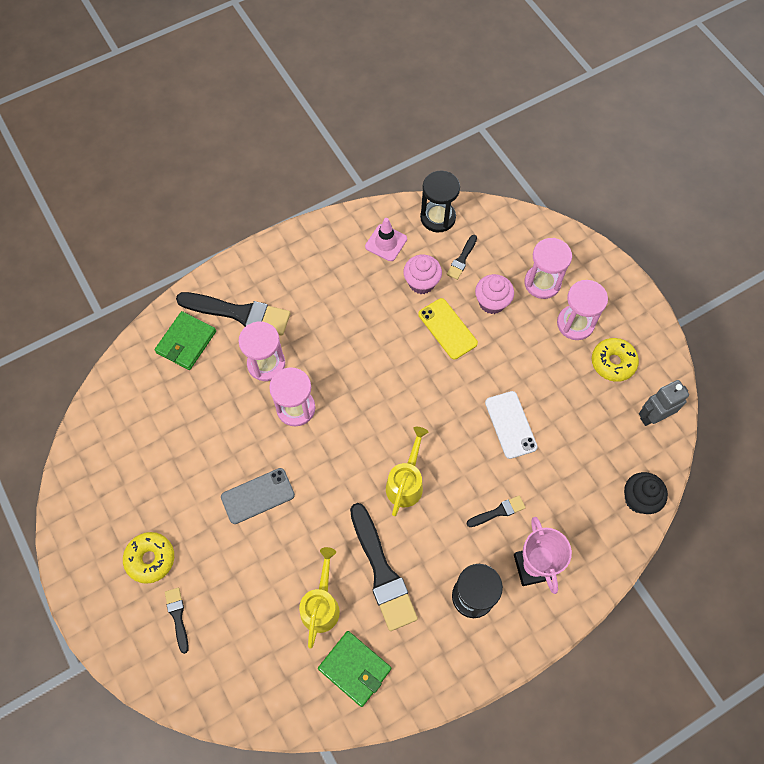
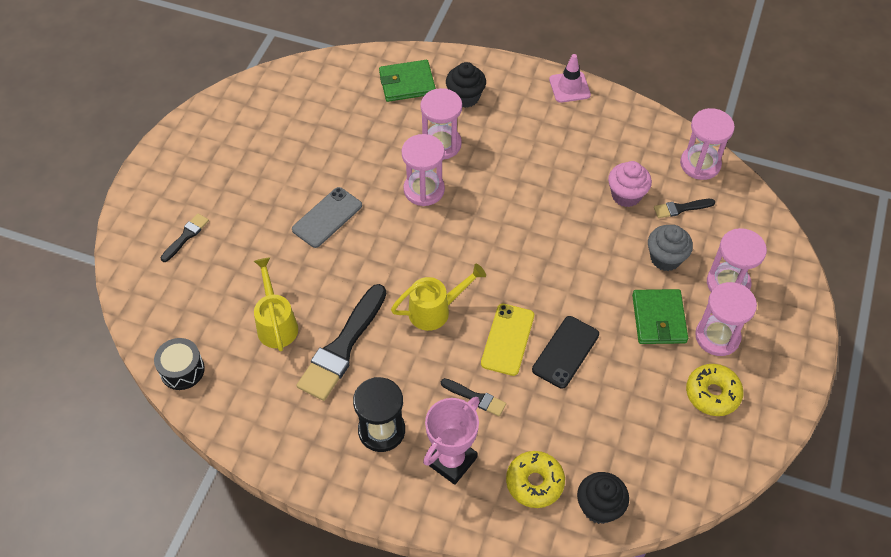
camera: 50 degrees right, 10 degrees down
yellow donut [123,532,174,584] -> yellow donut moved to [506,451,565,508]
black brush [176,292,290,336] -> black cupcake [446,62,486,108]
grey phone [221,468,295,524] -> grey phone turned 75 degrees counterclockwise [292,187,362,248]
yellow watering can [299,547,340,649] -> yellow watering can turned 75 degrees counterclockwise [254,257,298,352]
green wallet [318,631,391,707] -> green wallet moved to [632,289,688,344]
pink traffic cone [365,218,407,261] -> pink traffic cone moved to [549,54,591,103]
yellow phone [418,298,478,360] -> yellow phone moved to [481,304,534,376]
black hourglass [420,171,460,233] -> pink hourglass [680,108,735,180]
pink cupcake [475,274,514,314] -> grey cupcake [648,225,693,271]
white phone [485,391,537,459] -> black phone [532,316,599,389]
grey robot [639,380,689,426] -> none
none -> black drum [154,338,205,390]

